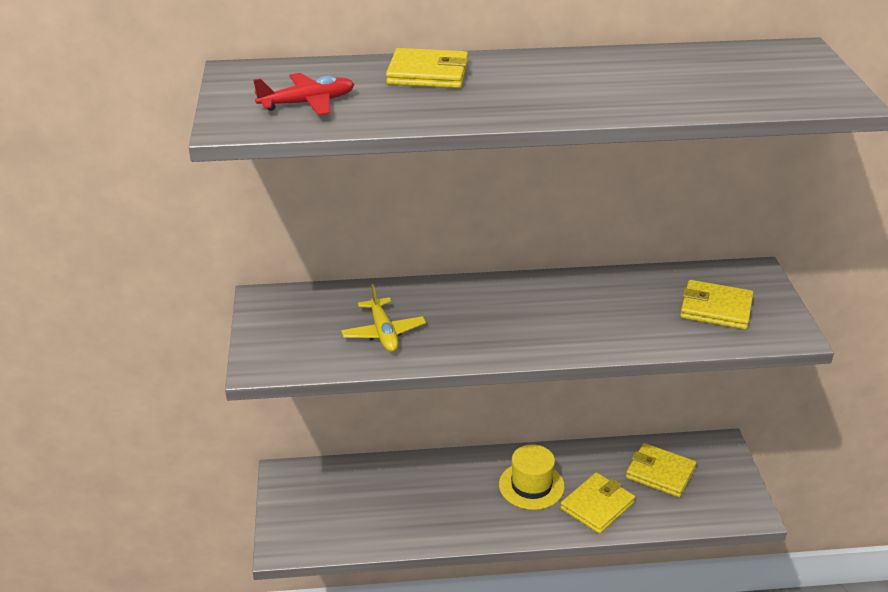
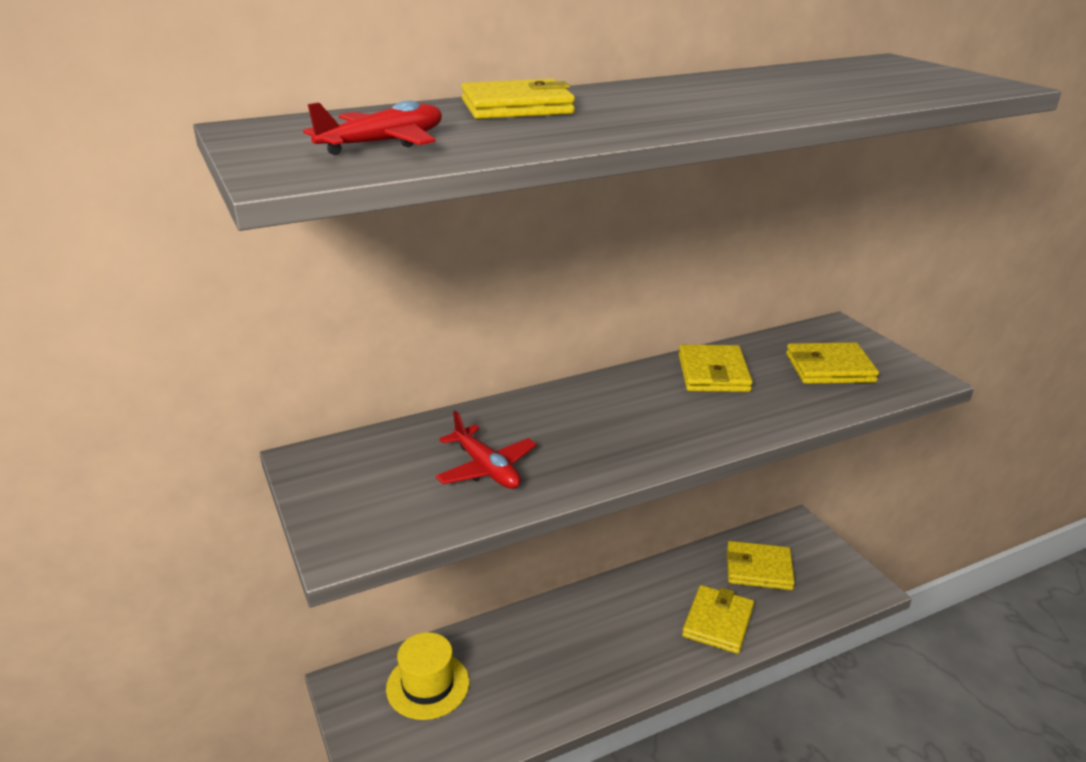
camera: 20 degrees left, 5 degrees down
yellow plane [341,284,426,352] -> red plane [436,411,537,489]
yellow hat [499,444,565,510] -> yellow hat moved to [386,632,469,720]
none -> yellow wallet [679,345,753,392]

